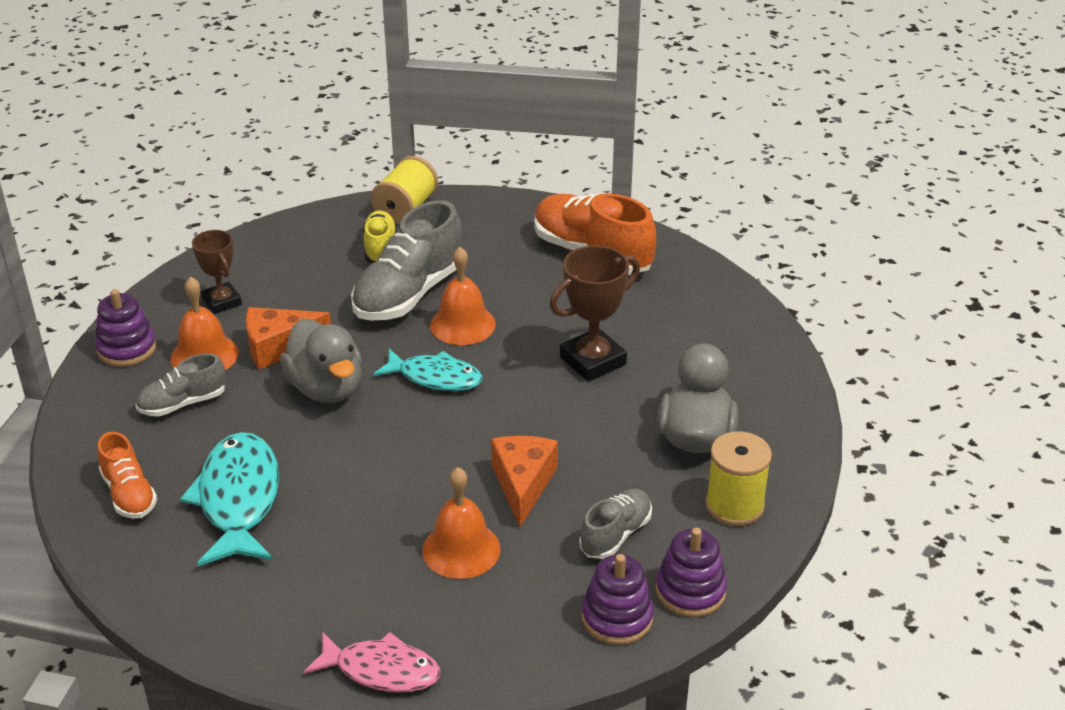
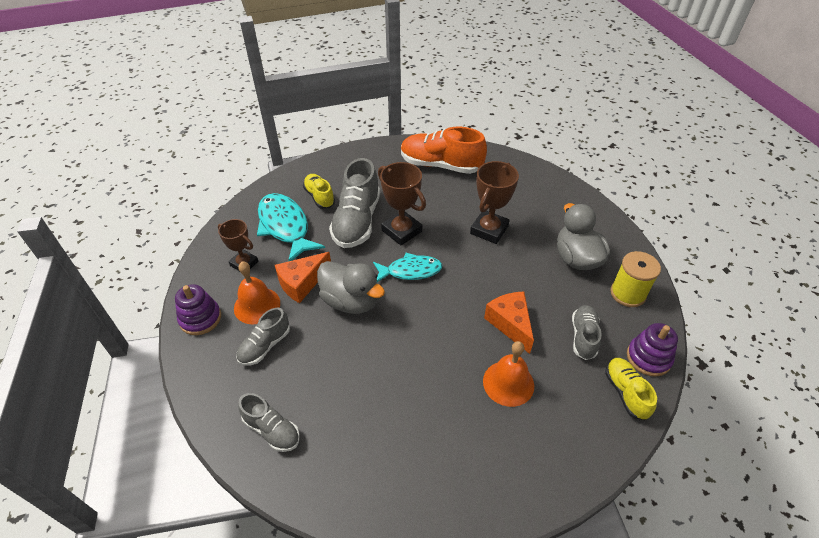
camera: 25 degrees left, 10 degrees up
orange shoe [97,432,157,519] -> grey shoe [238,393,300,452]
turquoise fish [180,432,279,566] -> turquoise fish moved to [257,193,325,262]
pink fish [304,632,440,692] -> none
yellow spool [371,156,438,224] -> none
orange bell [430,247,496,345] -> brown trophy [378,162,426,245]
purple stacking toy [581,554,654,645] -> yellow shoe [605,358,657,420]

